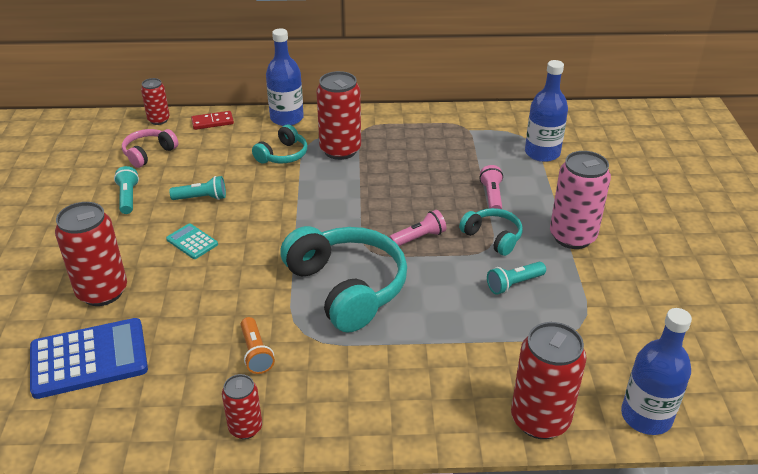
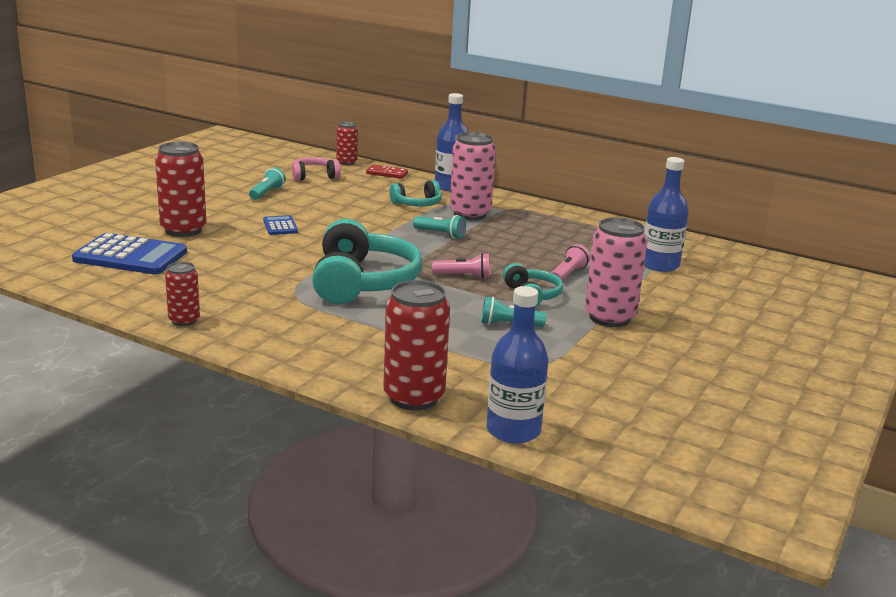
camera: 30 degrees right, 15 degrees down
turquoise calculator [166,223,218,259] -> blue calculator [263,215,298,235]
turquoise flashlight [169,176,226,200] -> turquoise flashlight moved to [413,215,466,239]
orange flashlight [241,317,275,374] -> none
red can [316,71,361,160] -> pink can [450,132,496,220]

